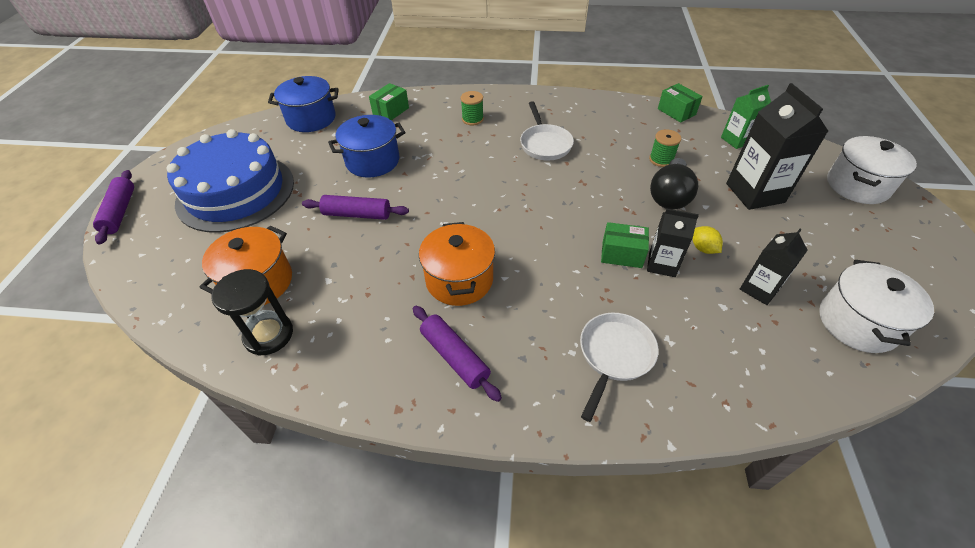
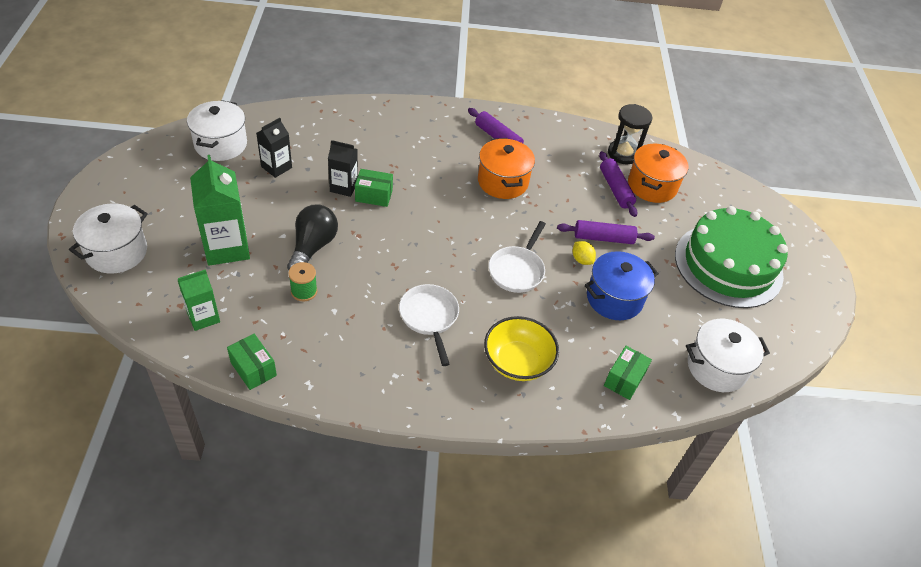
camera: 170 degrees right, 0 degrees up
purple rolling pin [93,170,134,244] -> purple rolling pin moved to [599,151,637,217]
blue cake [167,129,294,233] -> green cake [675,206,788,308]
blue pot [268,76,339,132] -> white pot [686,319,770,392]
green spool [461,91,484,125] -> yellow bowl [484,316,559,381]
white pan [580,313,659,422] -> white pan moved to [489,221,546,293]
yellow lemon [693,226,723,254] -> yellow lemon moved to [573,241,596,265]
black carton [726,83,828,210] -> green carton [190,155,250,266]

